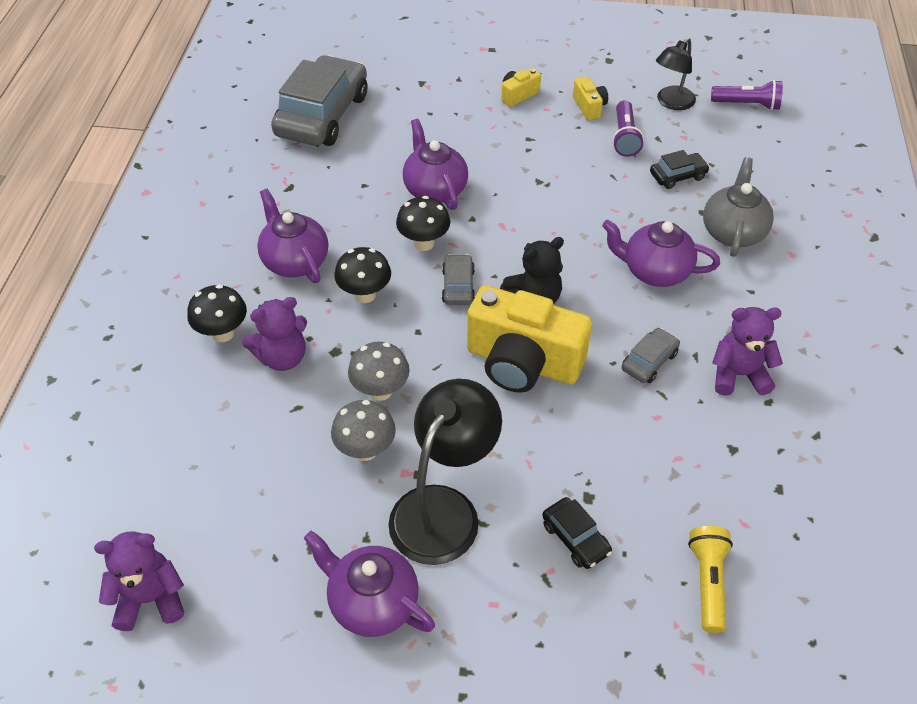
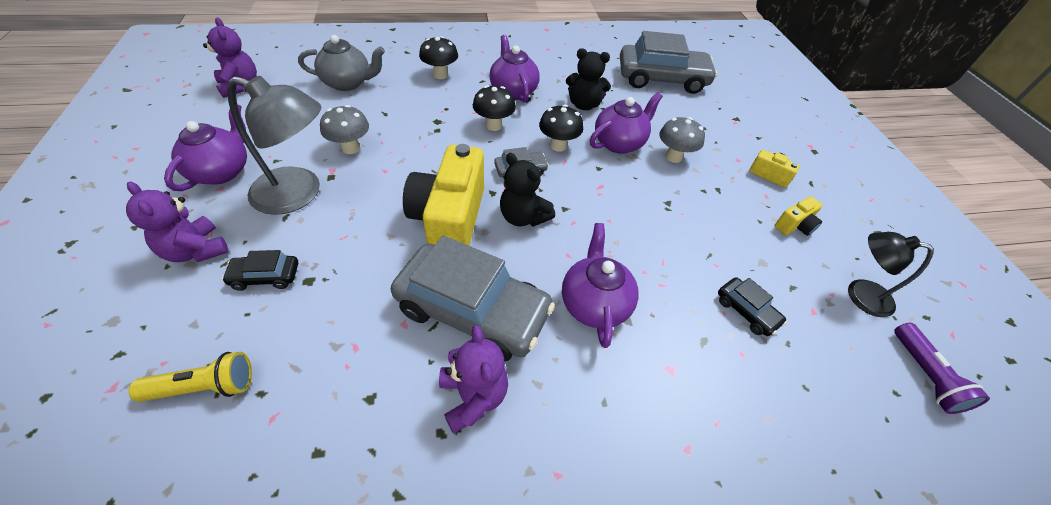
camera: 70 degrees right, 0 degrees up
purple teddy bear [242,297,307,371] -> purple teddy bear moved to [126,182,229,262]
purple teapot [257,189,328,283] -> purple teapot turned 60 degrees counterclockwise [489,35,540,102]
grey mushroom [348,342,410,401] -> grey mushroom moved to [659,117,705,163]
black lamp [388,379,502,565] -> grey lamp [227,76,322,215]
black car [542,497,612,569] -> black car turned 45 degrees clockwise [222,250,298,291]
purple flashlight [613,100,644,157] -> none
grey car [622,328,680,383] -> grey car [391,235,555,362], size x2.26
grey teapot [703,157,774,257] -> grey teapot moved to [298,35,385,91]
none -> black teddy bear [566,48,611,110]

